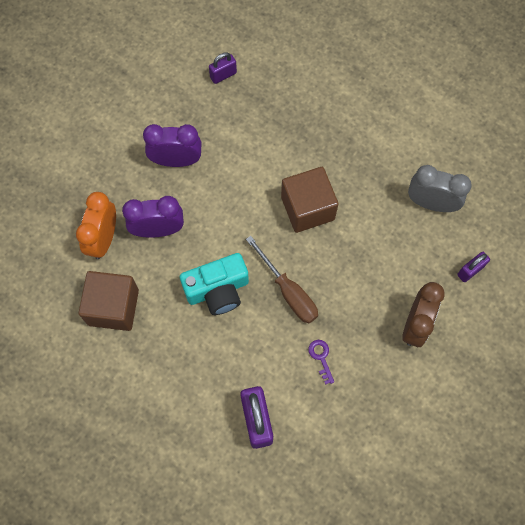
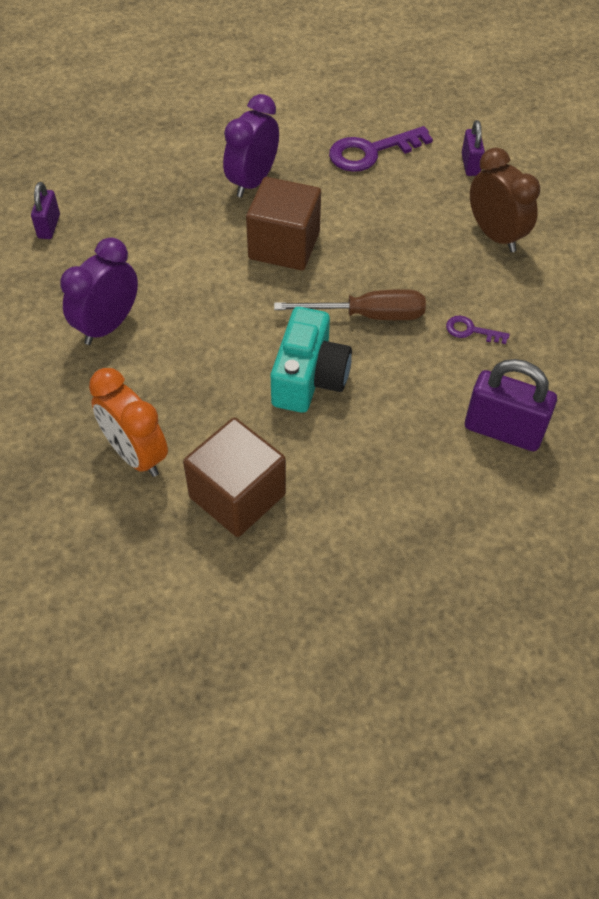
camera: 55 degrees left, 15 degrees down
purple clock [122,196,184,238] -> purple clock moved to [223,94,279,198]
grey clock [408,165,472,212] -> purple key [329,126,433,172]

